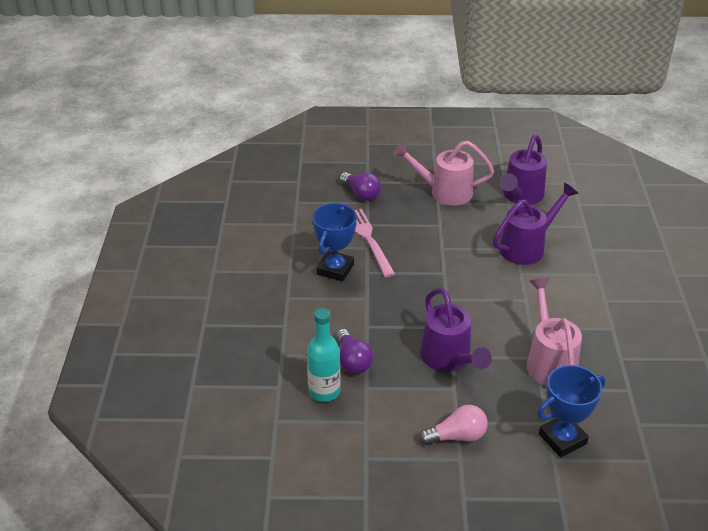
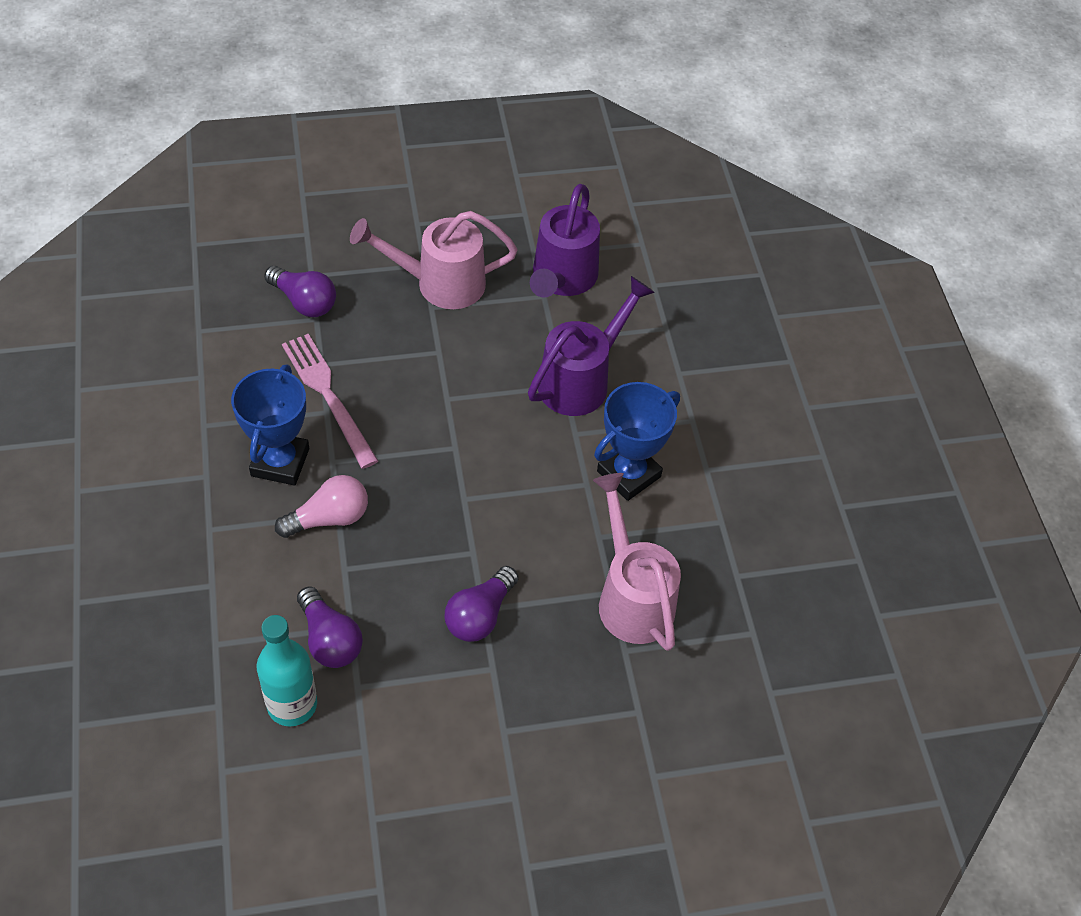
camera: 15 degrees left, 15 degrees up
pink light bulb [419,405,488,445] -> pink light bulb moved to [275,475,368,538]
purple watering can [420,288,492,372] -> purple light bulb [445,566,518,642]
blue trophy [537,365,605,458] -> blue trophy moved to [594,382,680,501]

